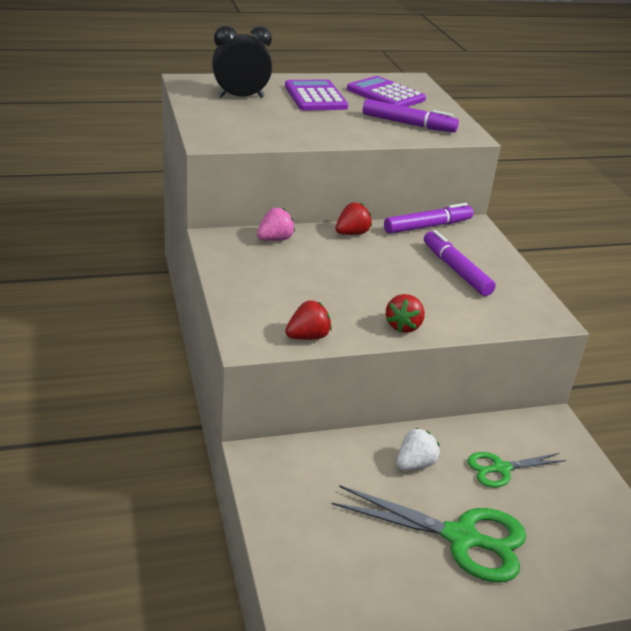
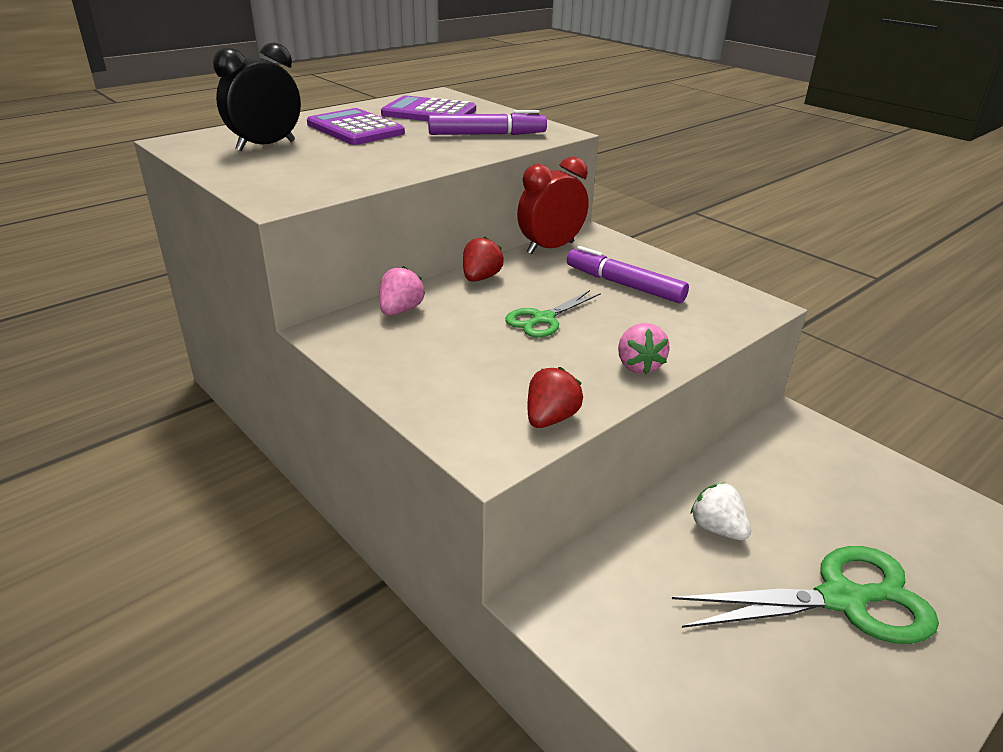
camera: 25 degrees left, 0 degrees up
purple marker [384,203,474,234] -> red clock [517,157,589,254]
red strawberry [386,294,425,333] -> pink strawberry [618,323,670,375]
white strawberry [397,428,440,470] -> white strawberry turned 60 degrees counterclockwise [691,483,751,540]
green scissors [467,452,566,488] -> green scissors moved to [505,290,601,338]

